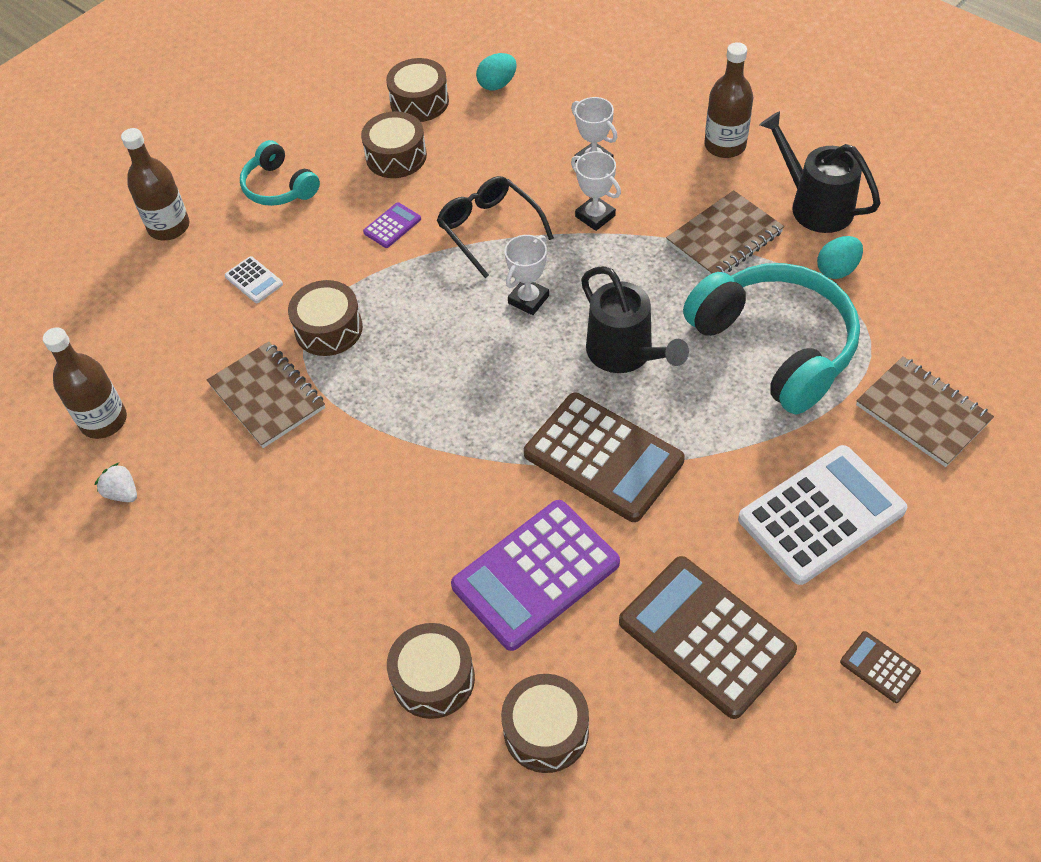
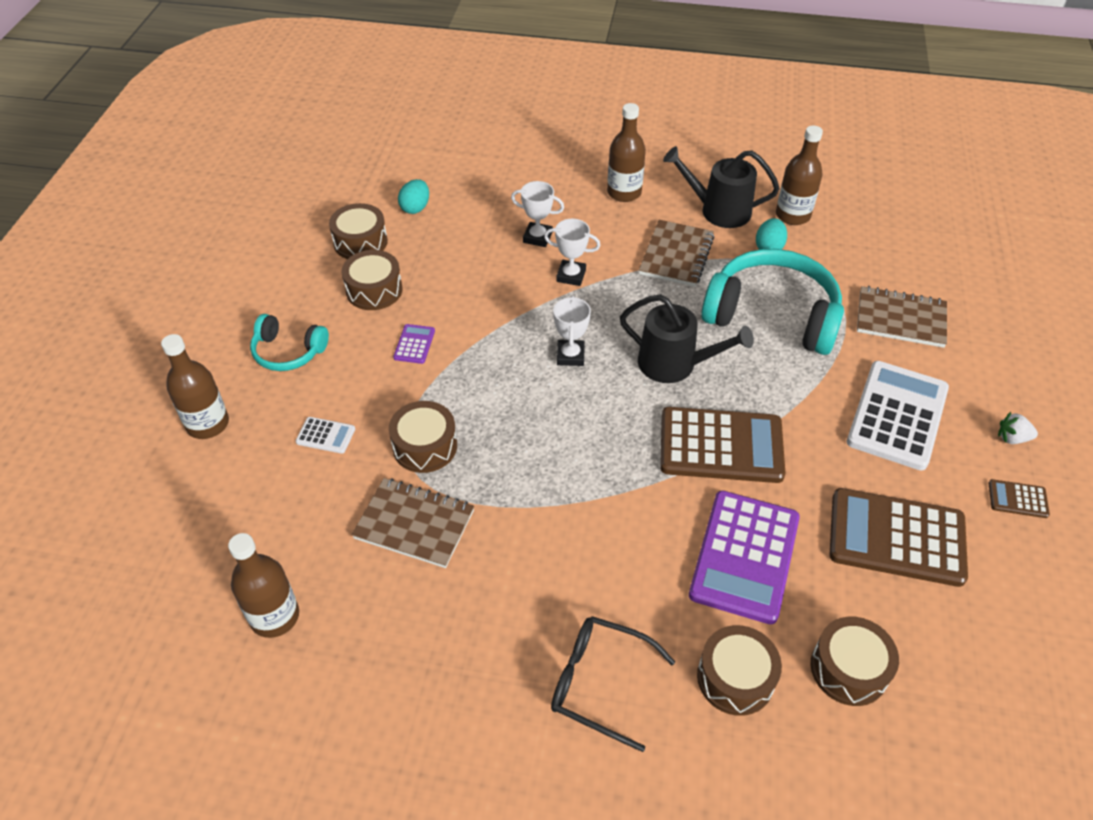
camera: 35 degrees left, 5 degrees down
white strawberry [95,463,137,502] -> white strawberry moved to [998,412,1038,444]
black glasses [437,176,554,278] -> black glasses moved to [551,616,675,752]
none -> brown bottle [776,125,823,225]

